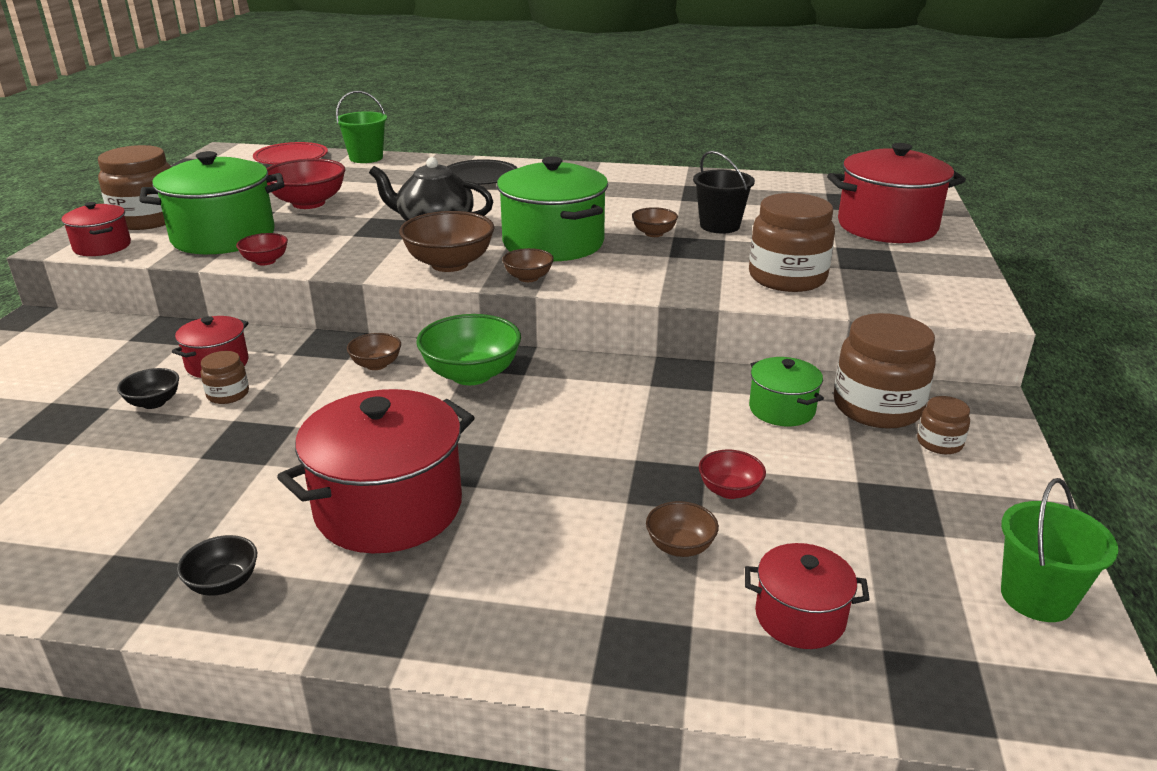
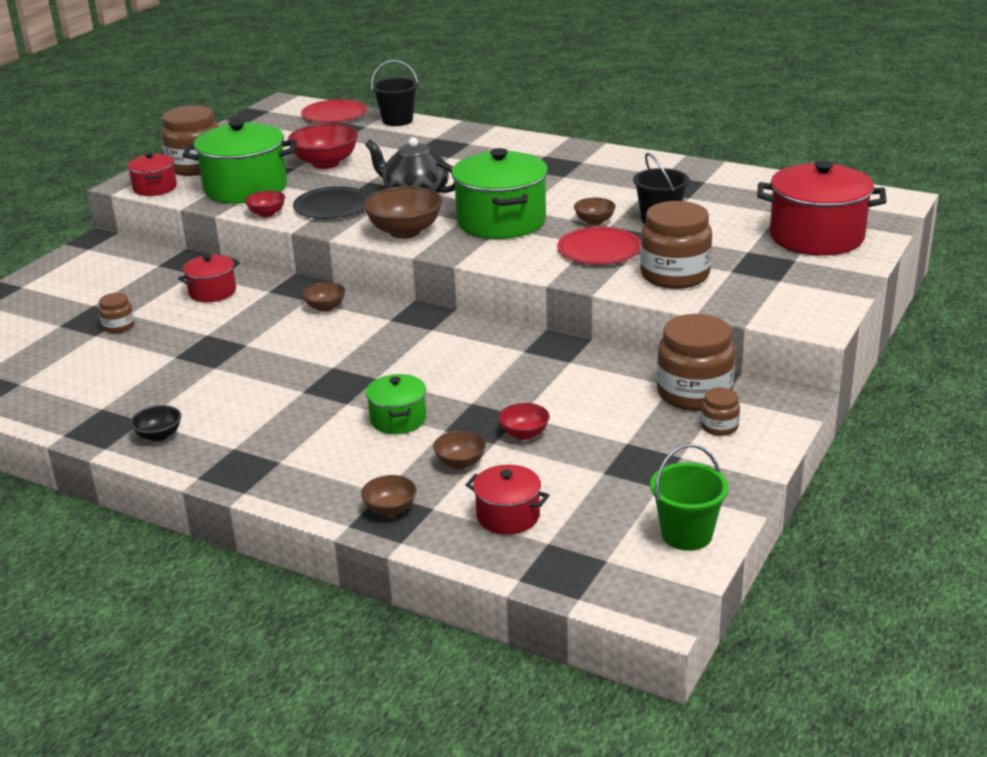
camera: 20 degrees right, 0 degrees up
black bowl [117,368,179,409] -> none
brown jar [200,351,249,404] -> brown jar moved to [99,293,135,333]
red pot [277,389,475,553] -> none
green bucket [336,91,387,163] -> black bucket [371,60,418,126]
green bowl [416,314,521,385] -> none
black plate [447,159,517,185] -> black plate moved to [293,186,370,219]
brown bowl [502,248,554,282] -> brown bowl moved to [361,475,417,516]
green pot [749,357,824,426] -> green pot moved to [366,374,426,434]
none -> red plate [557,227,641,264]

